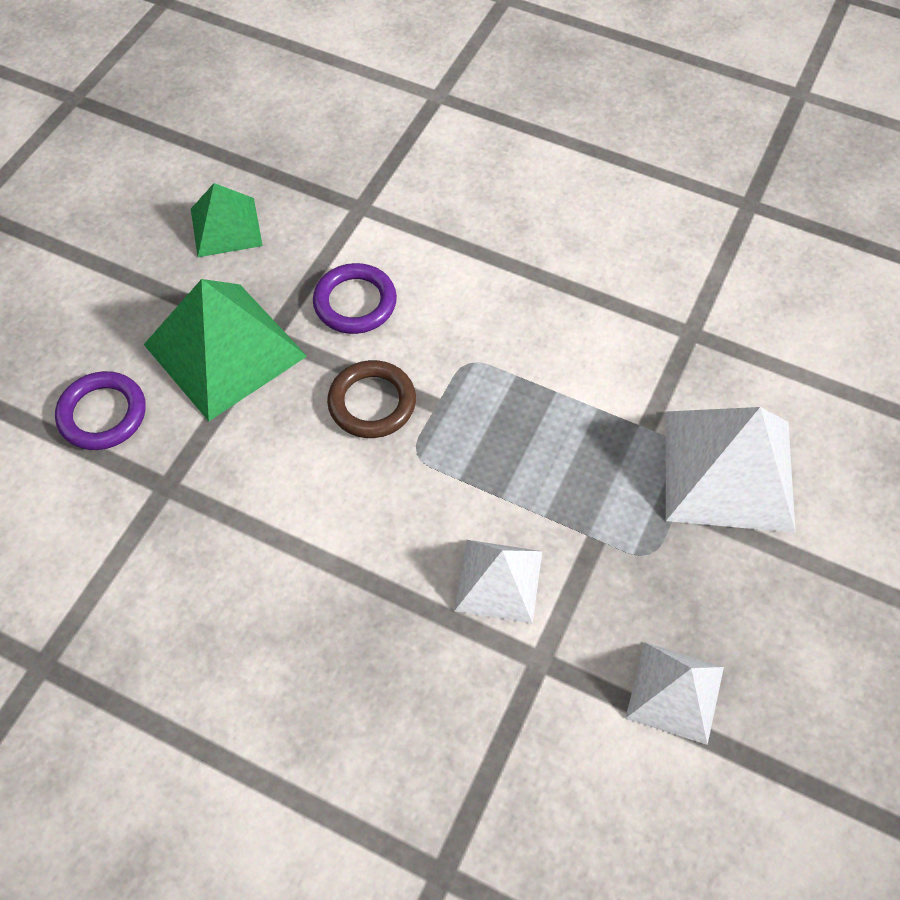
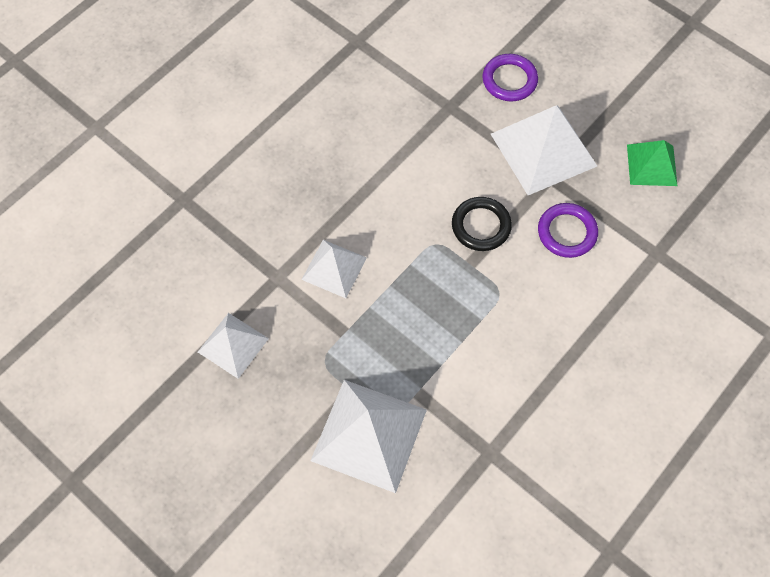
camera: 105 degrees right, 5 degrees up
green pyramid [144,279,307,421] -> white pyramid [491,105,597,195]
brown ring [327,360,416,438] -> black ring [452,197,512,251]

